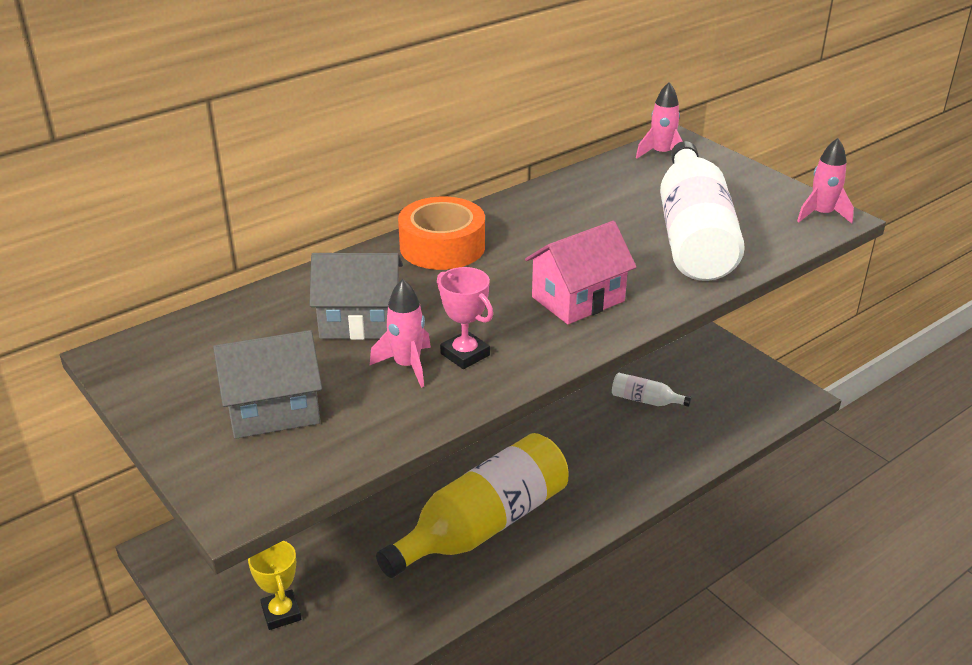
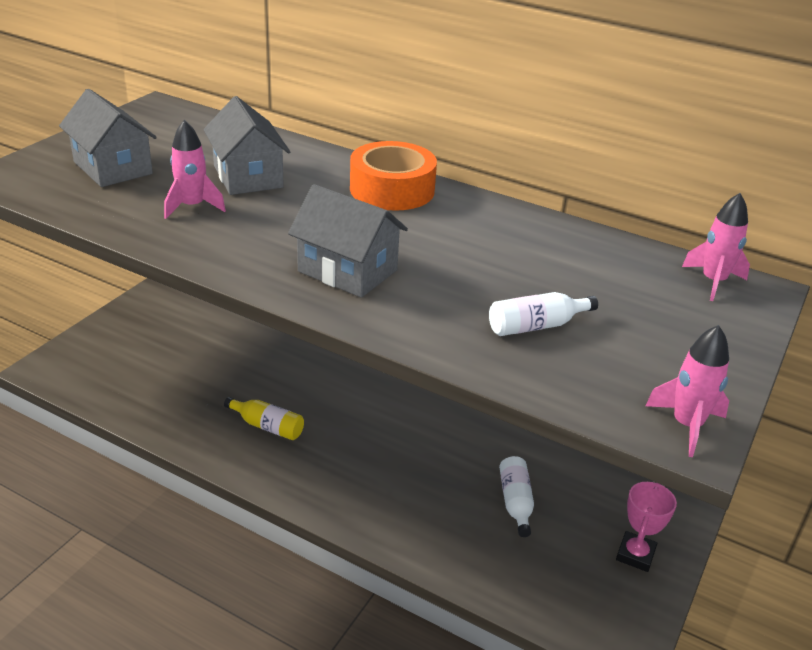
camera: 65 degrees right, 0 degrees up
yellow trophy [248,541,301,630] -> none
yellow bottle [376,433,568,578] -> yellow bottle [224,397,304,440], size x0.42
pink trophy [437,267,493,369] -> pink trophy moved to [616,482,677,572]
pink house [525,221,636,324] -> grey house [288,184,408,298]
white bottle [660,141,745,281] -> white bottle [489,292,598,336], size x0.42

